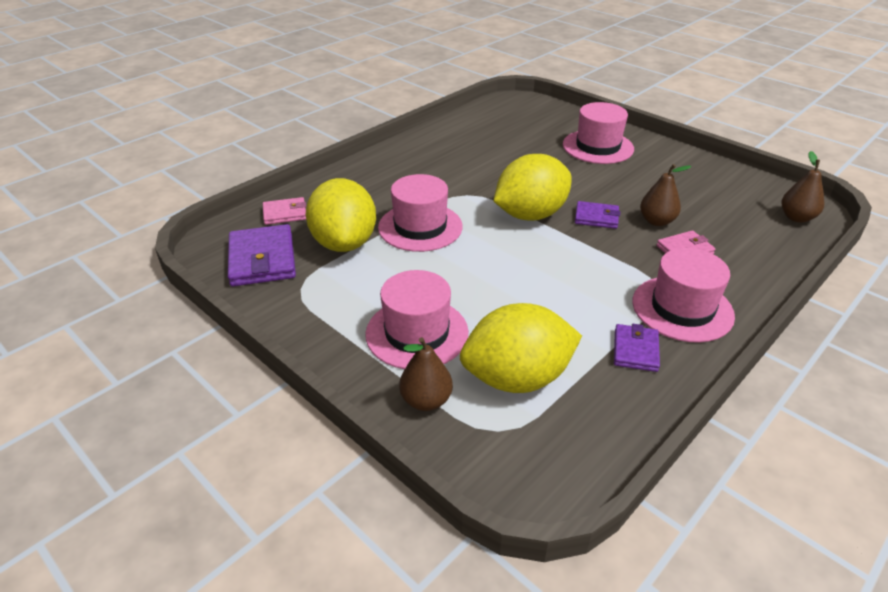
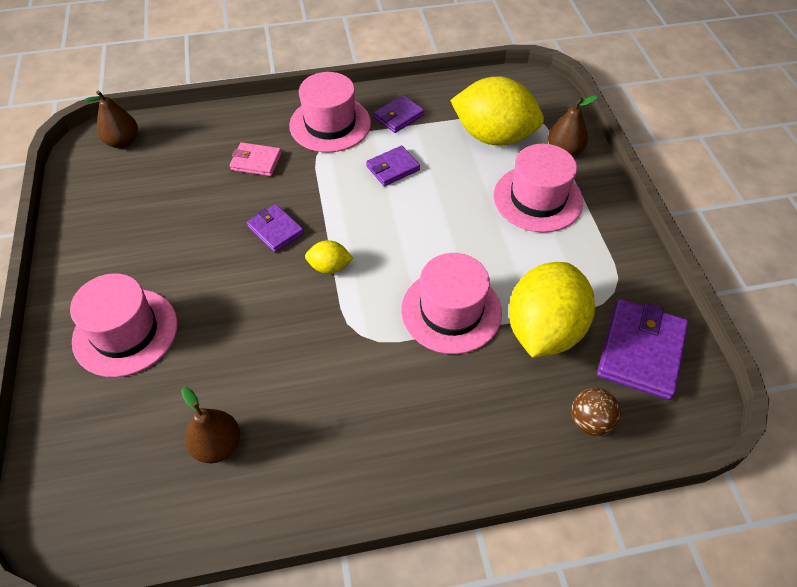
camera: 145 degrees left, 15 degrees up
pink wallet [263,197,306,225] -> brown ball [571,388,621,436]
yellow lemon [494,154,572,221] -> yellow lemon [305,240,353,274], size x0.44
brown pear [640,164,692,226] -> brown pear moved to [181,387,240,463]
none -> purple wallet [366,146,420,186]

